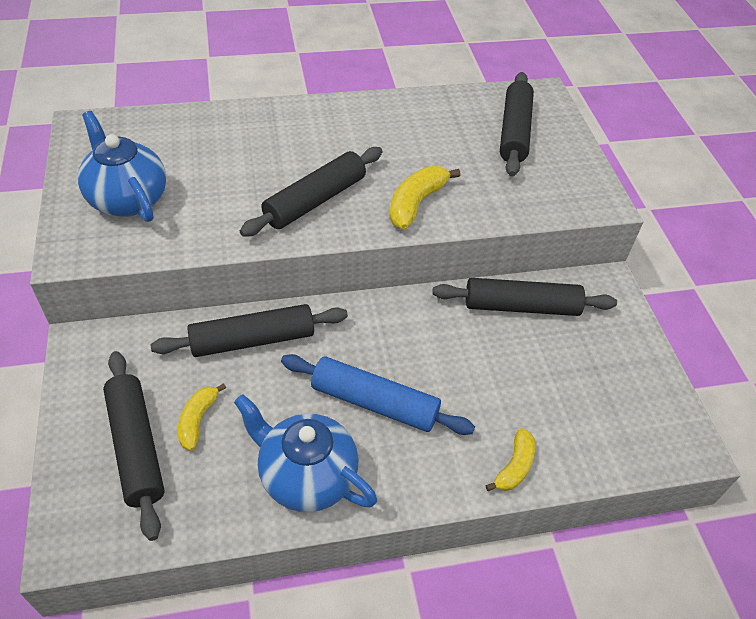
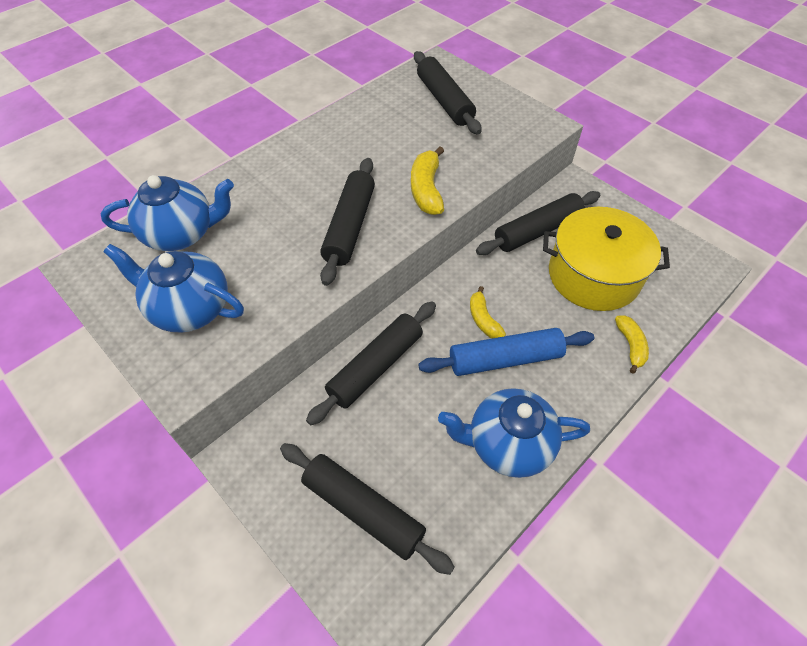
camera: 30 degrees left, 5 degrees up
yellow banana [178,383,226,451] -> yellow banana moved to [470,286,506,338]
none -> blue teapot [101,175,234,251]
none -> yellow pot [543,207,670,311]

